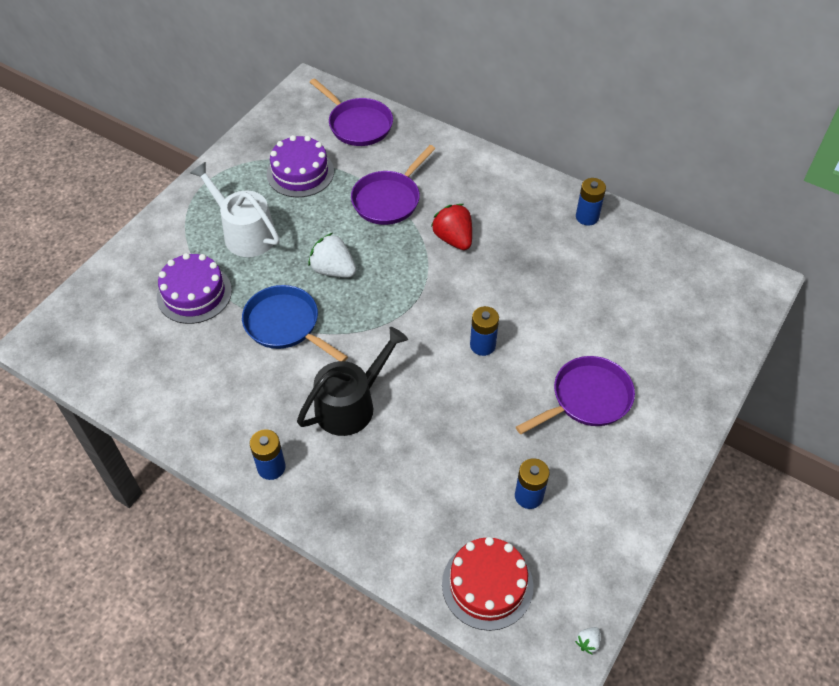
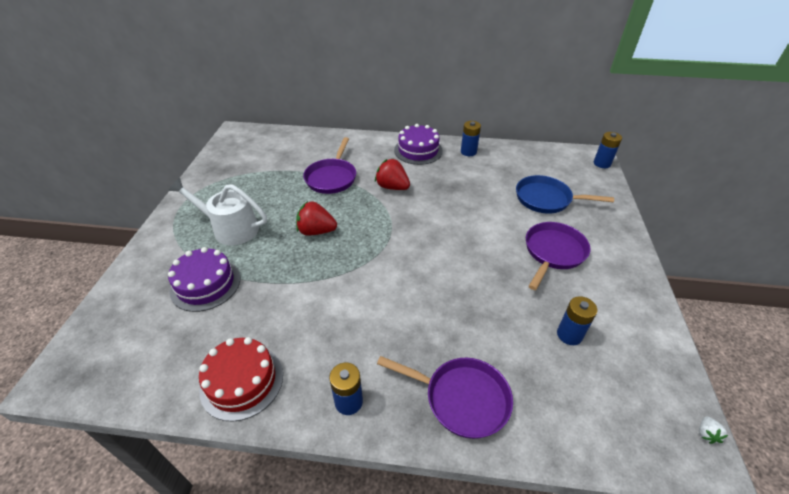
camera: 25 degrees left, 10 degrees down
blue pan [242,285,348,361] -> blue pan moved to [516,175,614,213]
purple cake [267,135,334,197] -> purple cake moved to [394,124,443,165]
black watering can [297,327,408,436] -> none
white strawberry [308,233,356,278] -> red strawberry [296,201,337,236]
purple pan [310,78,393,146] -> purple pan moved to [377,356,513,439]
red cake [442,537,533,631] -> red cake moved to [199,337,283,422]
blue battery [470,306,499,356] -> blue battery moved to [594,132,622,168]

